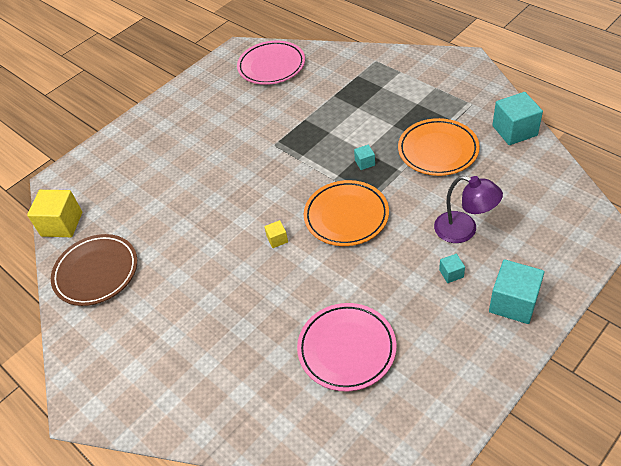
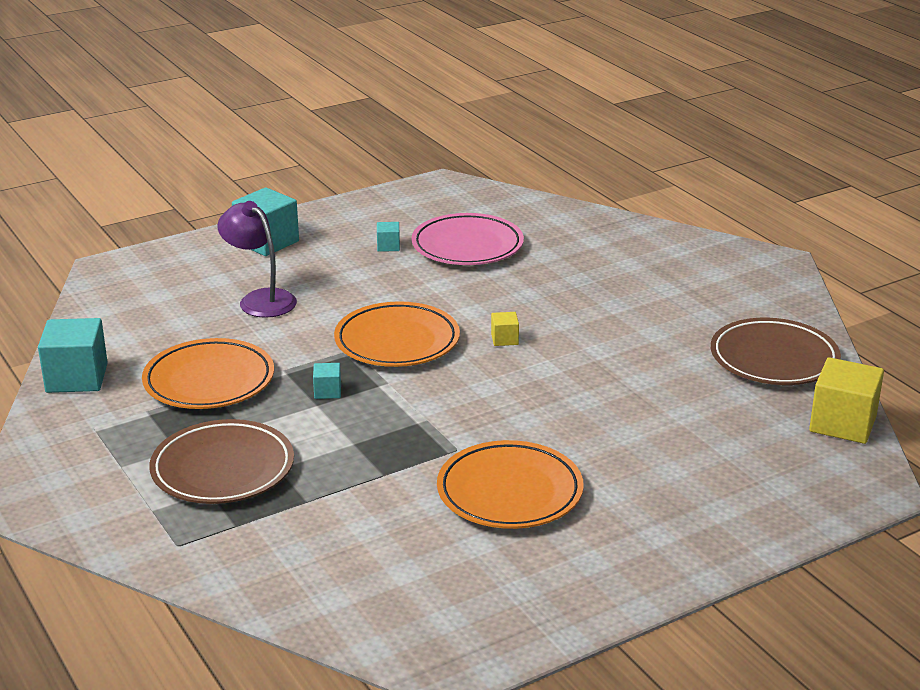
camera: 170 degrees left, 20 degrees down
pink plate [237,41,305,85] -> none
turquoise cube [439,254,465,283] -> turquoise cube moved to [377,222,400,252]
none -> brown plate [149,419,294,504]
none -> orange plate [437,440,584,529]

